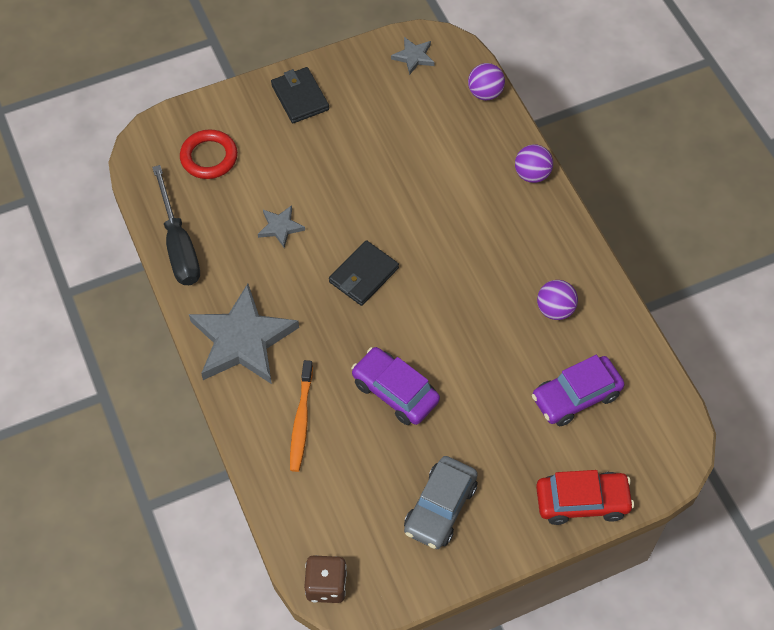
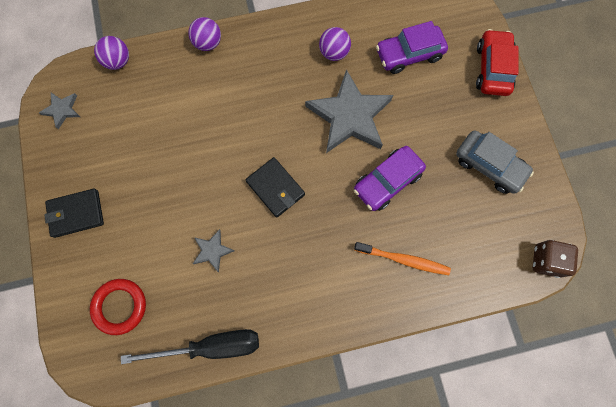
camera: 80 degrees left, 15 degrees up
grey star [189,284,299,384] -> grey star moved to [305,69,393,153]
purple car [532,355,625,426] -> purple car turned 90 degrees clockwise [376,21,448,74]

